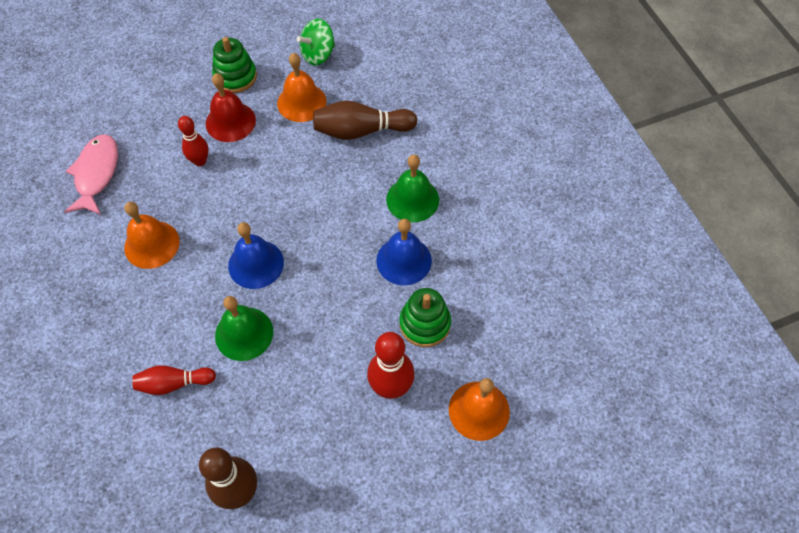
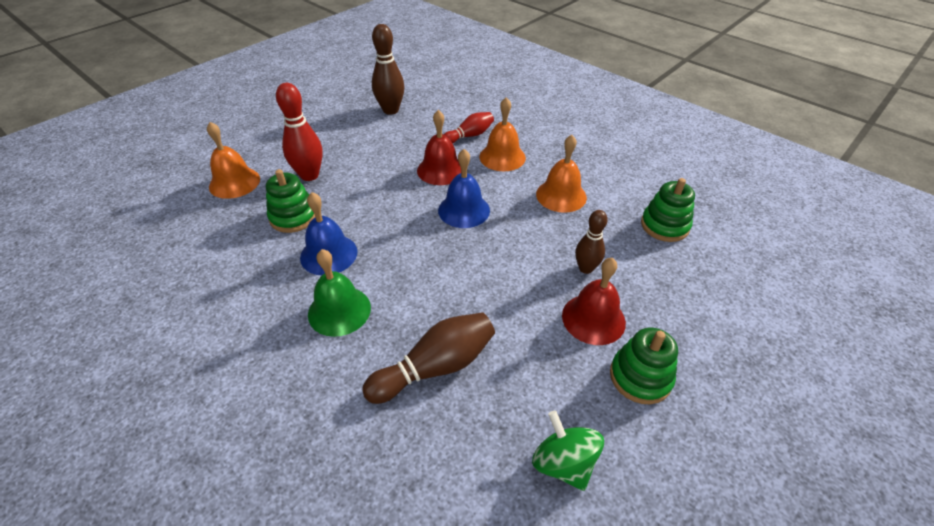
camera: 155 degrees right, 15 degrees down
pink fish [64,134,118,215] -> green stacking toy [641,178,695,242]
red bowling pin [178,116,209,166] -> brown bowling pin [575,210,608,274]
green bell [215,296,273,361] -> red bell [417,110,461,185]
orange bell [277,53,327,122] -> orange bell moved to [479,97,526,171]
green spinning top [297,19,335,66] -> green spinning top turned 60 degrees counterclockwise [532,410,604,491]

